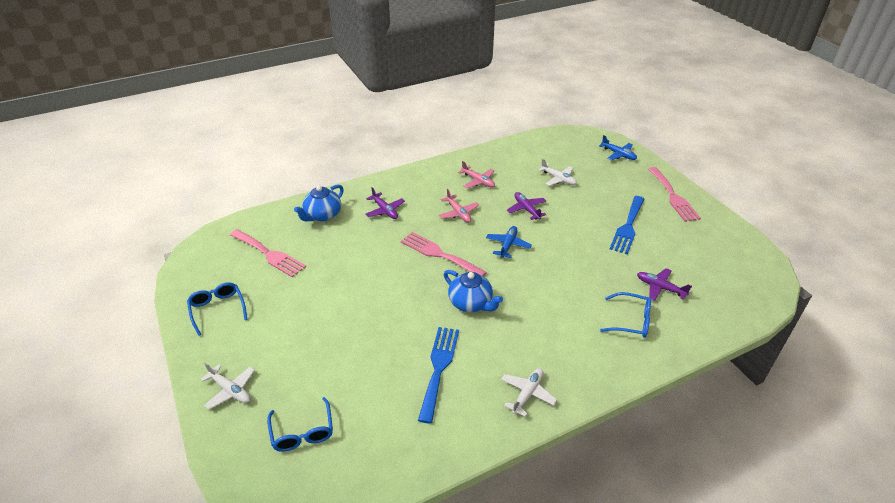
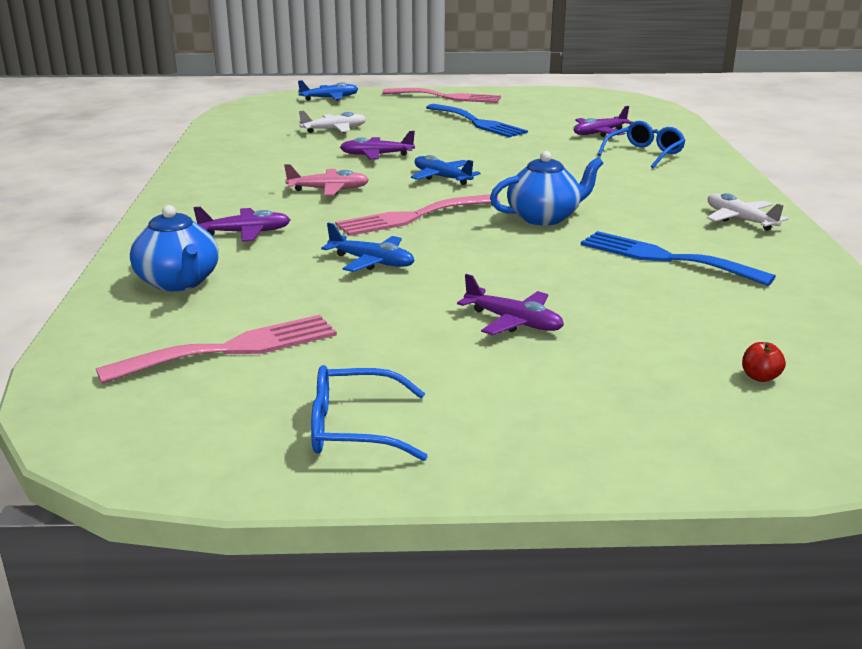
camera: 65 degrees left, 15 degrees down
white plane [200,363,255,410] -> none
blue glasses [267,397,333,452] -> red apple [742,342,786,382]
pink plane [458,161,495,188] -> none
none -> blue plane [321,223,415,272]
none -> purple plane [457,274,564,335]

